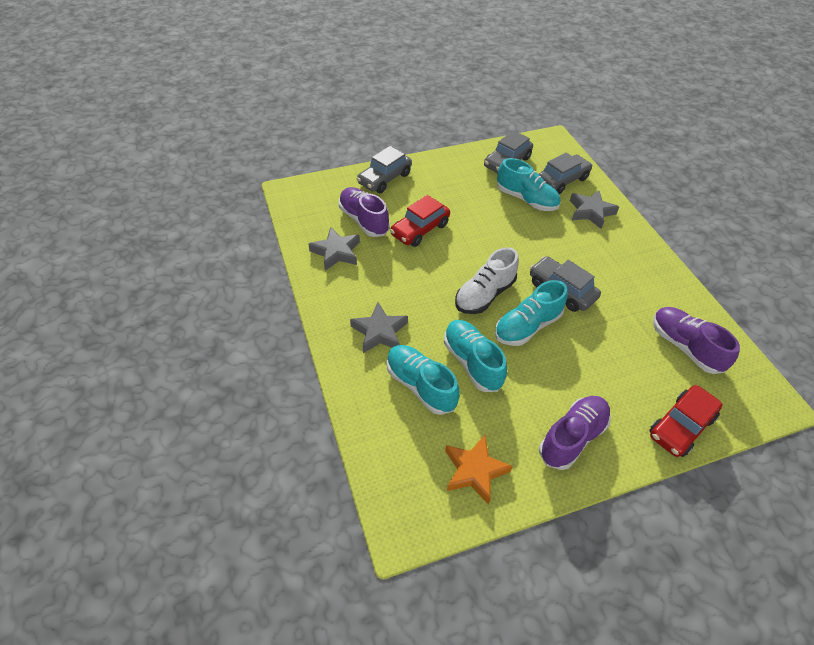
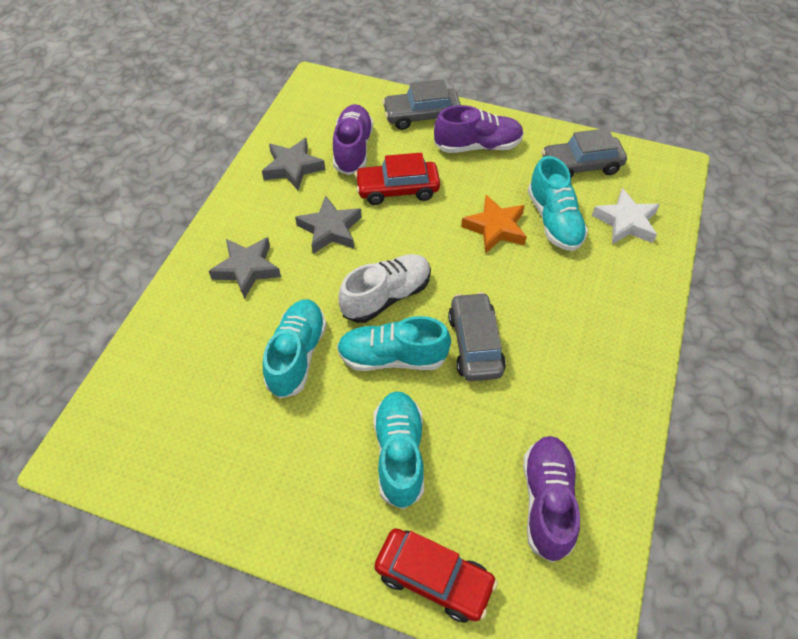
camera: 40 degrees right, 5 degrees up
turquoise shoe [387,345,460,415] -> turquoise shoe moved to [373,391,424,509]
orange star [445,435,513,505] -> orange star moved to [461,195,527,254]
white shoe [455,247,519,314] -> white shoe turned 150 degrees clockwise [338,254,431,323]
grey car [539,153,593,194] -> white star [592,188,660,244]
purple shoe [539,396,611,470] -> purple shoe moved to [434,105,524,153]
grey star [570,190,619,229] -> grey star moved to [295,196,362,254]
red car [649,385,722,457] -> red car turned 150 degrees counterclockwise [374,528,498,623]

